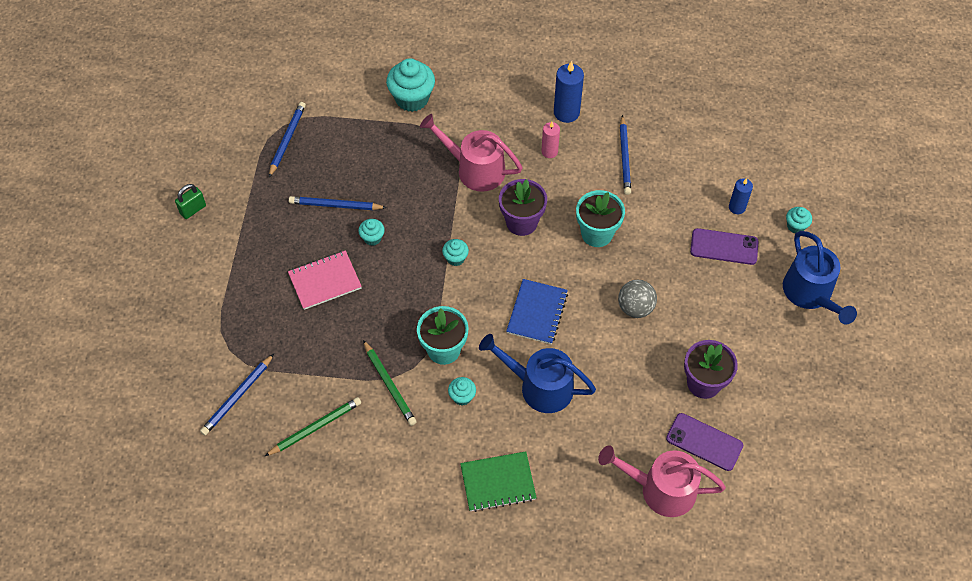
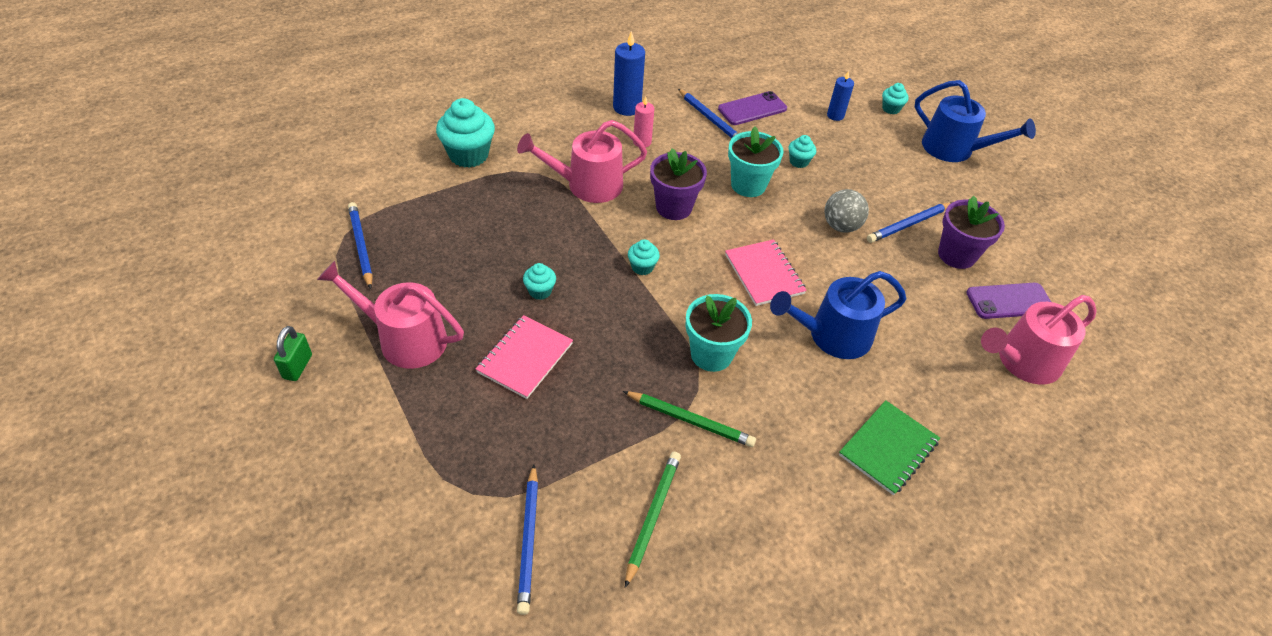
camera: 40 degrees left, 10 degrees down
blue pencil [289,196,387,210] -> blue pencil moved to [867,203,951,243]
turquoise cupcake [448,377,476,405] -> turquoise cupcake moved to [788,135,816,168]
blue notebook [506,279,568,344] -> pink notebook [725,239,807,306]
purple phone [690,228,759,265] -> purple phone moved to [718,91,787,125]
none -> pink watering can [317,261,464,369]

